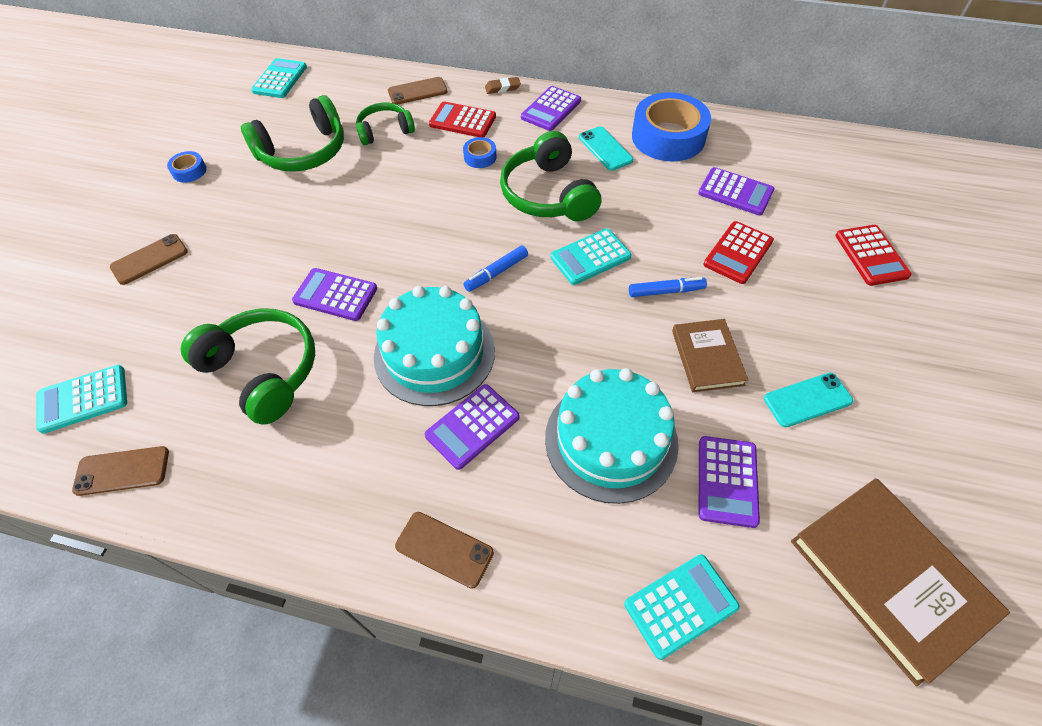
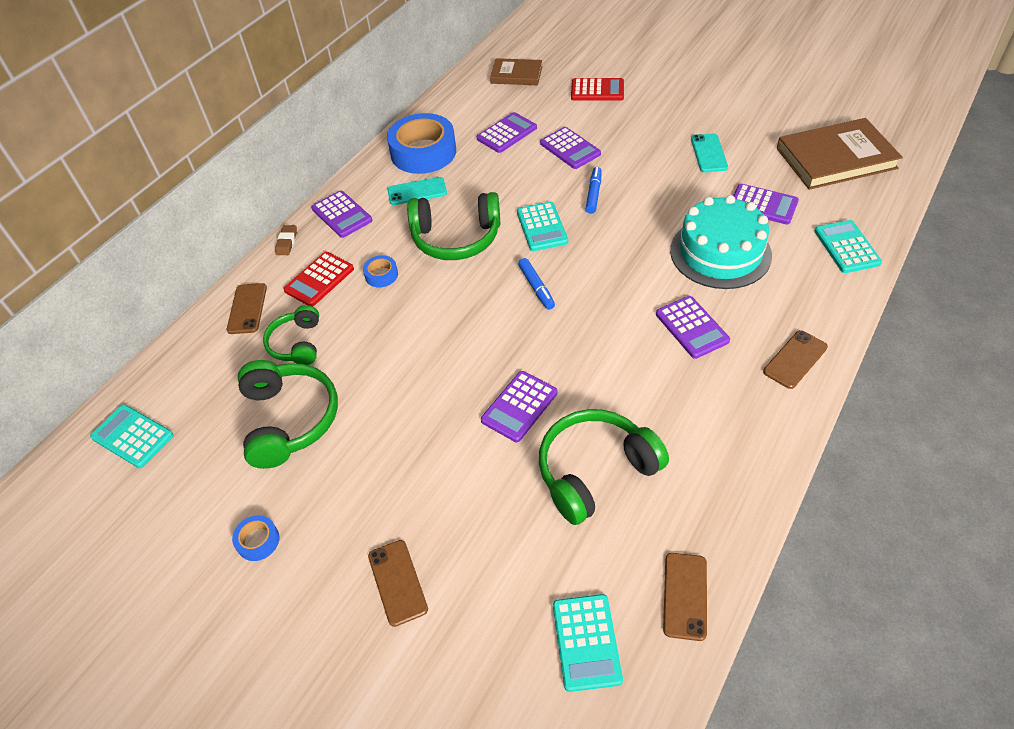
camera: 70 degrees left, 5 degrees down
turquoise cake [374,286,495,406] -> none
brown book [672,319,748,392] -> brown book moved to [490,58,542,85]
red calculator [703,221,774,284] -> purple calculator [540,127,601,169]

